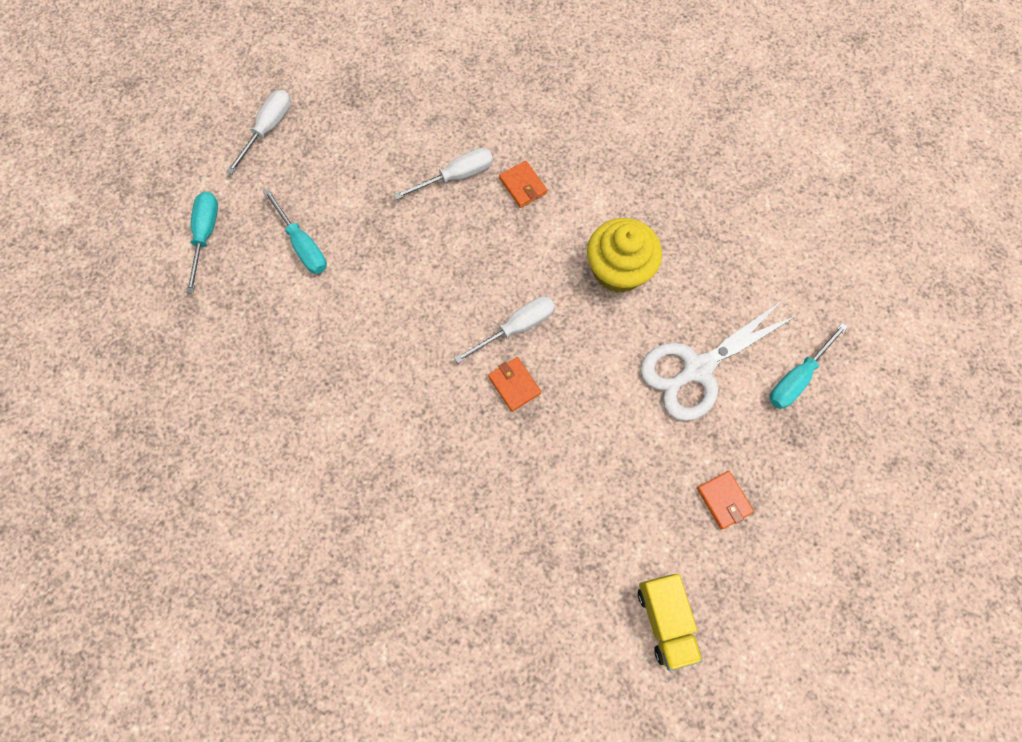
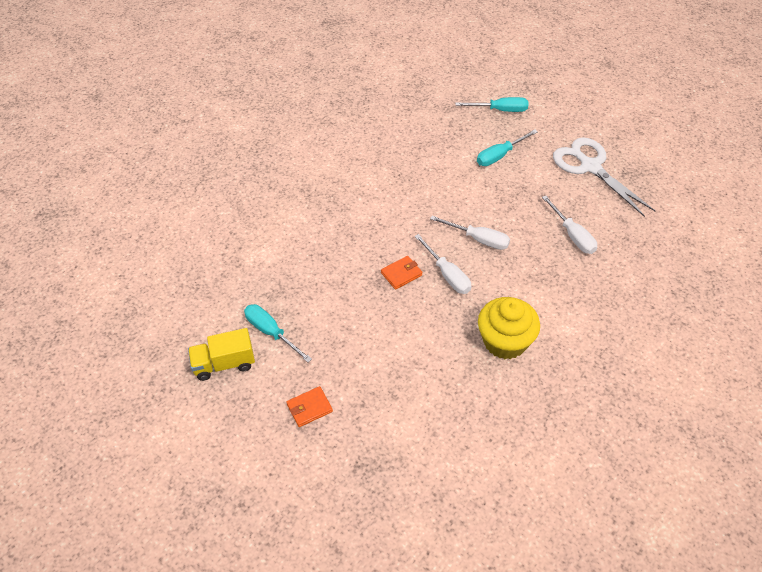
camera: 90 degrees right, 20 degrees down
white screwdriver [226,90,291,175] -> white screwdriver moved to [430,216,510,250]
orange wallet [499,161,547,208] -> none
white scissors [640,301,798,421] -> white scissors moved to [553,137,655,217]
turquoise screwdriver [770,323,848,409] -> turquoise screwdriver moved to [244,304,312,363]

